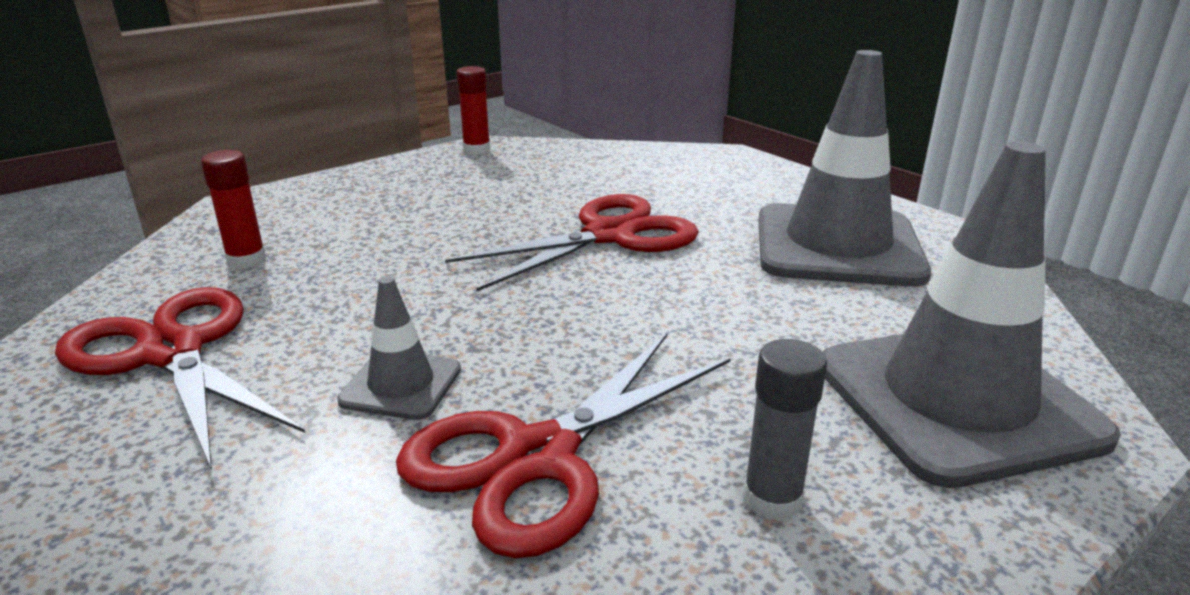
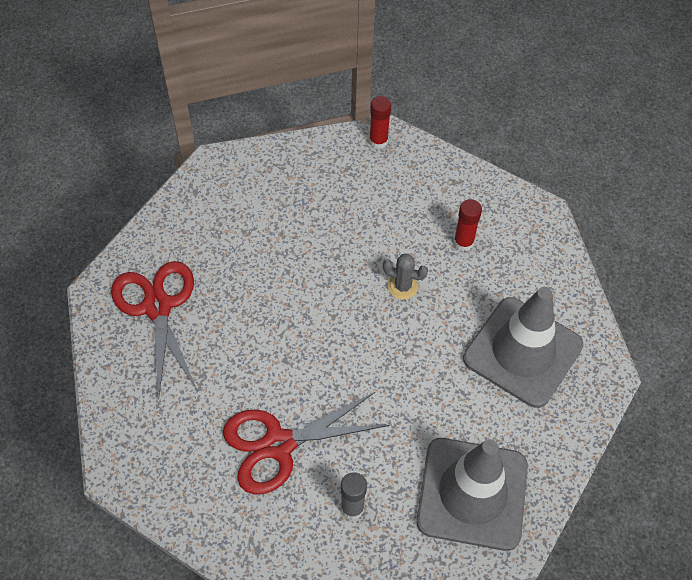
camera: 25 degrees right, 30 degrees up
red glue stick [201,150,267,269] -> red glue stick moved to [454,199,482,251]
grey traffic cone [337,276,461,420] -> none
red scissors [445,194,699,291] -> grey cactus [383,254,428,300]

